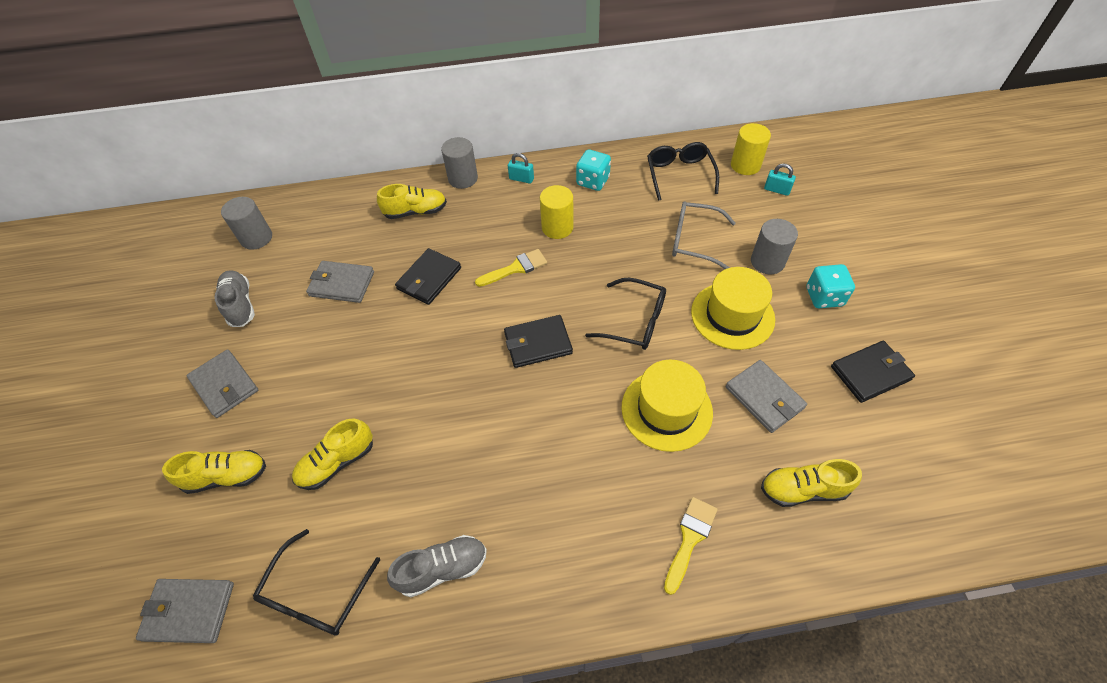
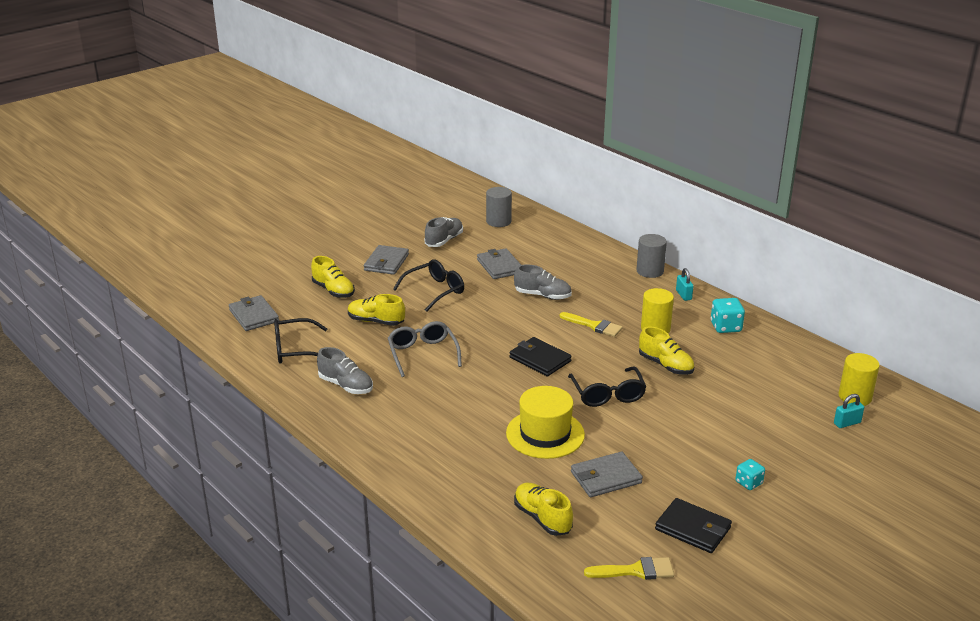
camera: 55 degrees right, 25 degrees down
yellow shoe [377,184,447,219] -> yellow shoe moved to [639,326,694,375]
black wallet [395,248,461,305] -> grey shoe [514,264,572,300]
black glasses [647,142,719,201] -> black glasses moved to [393,259,464,312]
yellow brush [664,497,718,595] -> yellow brush moved to [584,557,674,580]
grey glasses [672,201,736,269] -> grey glasses moved to [388,321,462,377]
yellow hat [691,267,775,350] -> none
grey wallet [726,360,807,433] -> grey wallet turned 45 degrees clockwise [571,452,643,497]
grey cylinder [751,219,798,274] -> none
turquoise padlock [764,164,796,196] -> turquoise padlock turned 75 degrees clockwise [834,394,864,428]
turquoise dice [806,264,855,308] -> turquoise dice [736,459,765,490], size x0.64

